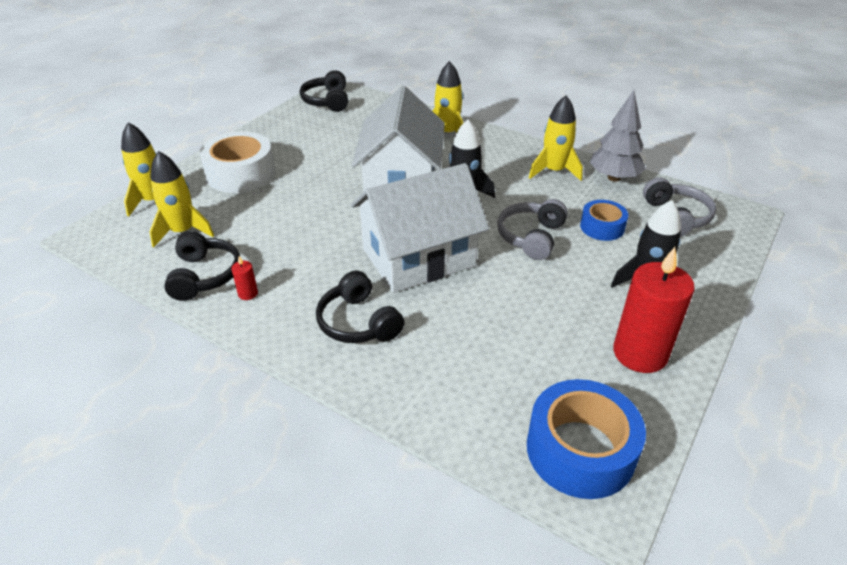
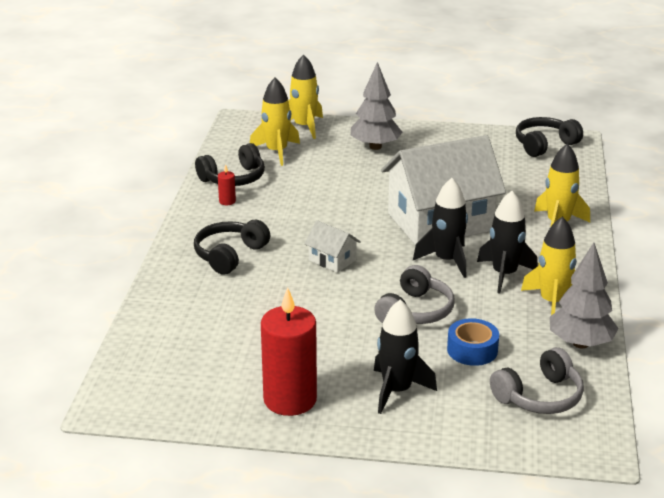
camera: 65 degrees right, 10 degrees down
white tape [199,132,275,193] -> grey tree [351,62,403,150]
white house [351,163,489,293] -> white house [304,220,361,273], size x0.42
grey headphones [497,199,568,260] -> grey headphones turned 120 degrees clockwise [374,265,454,324]
blue tape [527,379,646,499] -> none
none -> black rocket [477,191,538,293]

